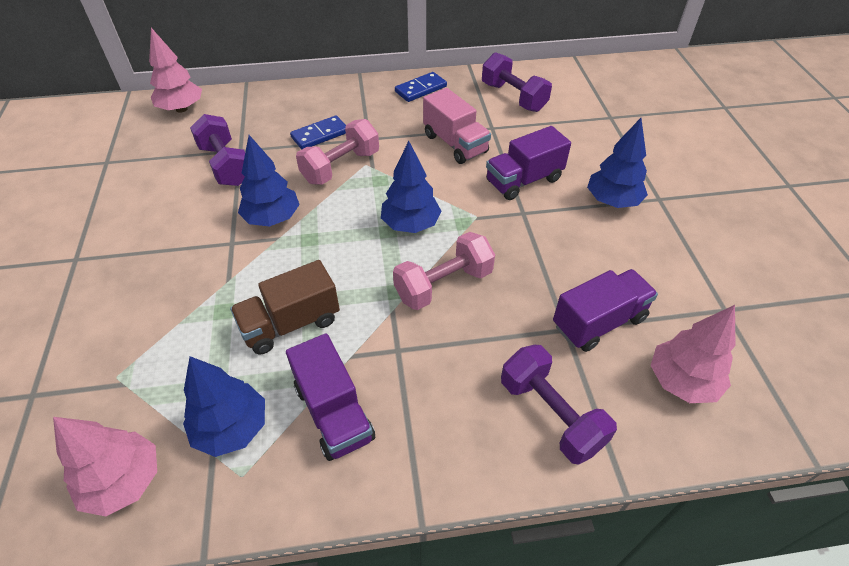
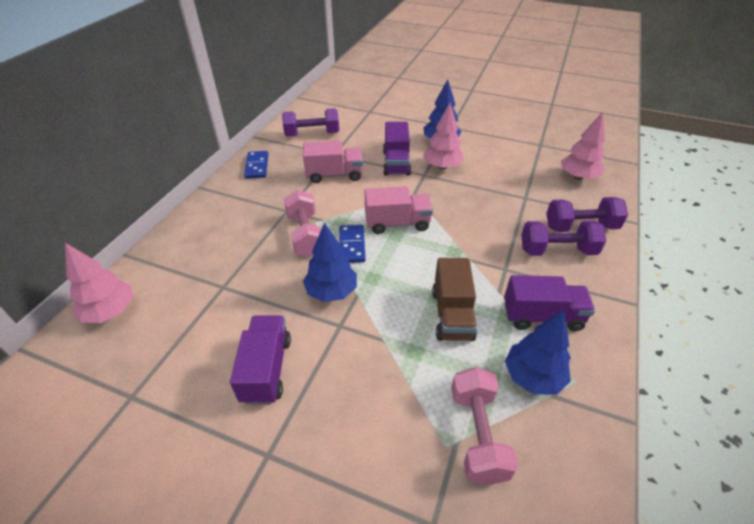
camera: 60 degrees left, 5 degrees down
pink tree [53,417,157,516] -> pink tree moved to [423,103,464,170]
purple dumbbell [190,114,245,186] -> purple dumbbell moved to [521,221,606,256]
blue domino [290,115,346,149] -> blue domino moved to [339,225,366,263]
blue tree [381,141,442,233] -> pink truck [365,186,433,234]
pink dumbbell [393,232,495,310] -> pink dumbbell moved to [451,367,518,485]
purple truck [553,269,658,352] -> purple truck moved to [230,315,291,405]

